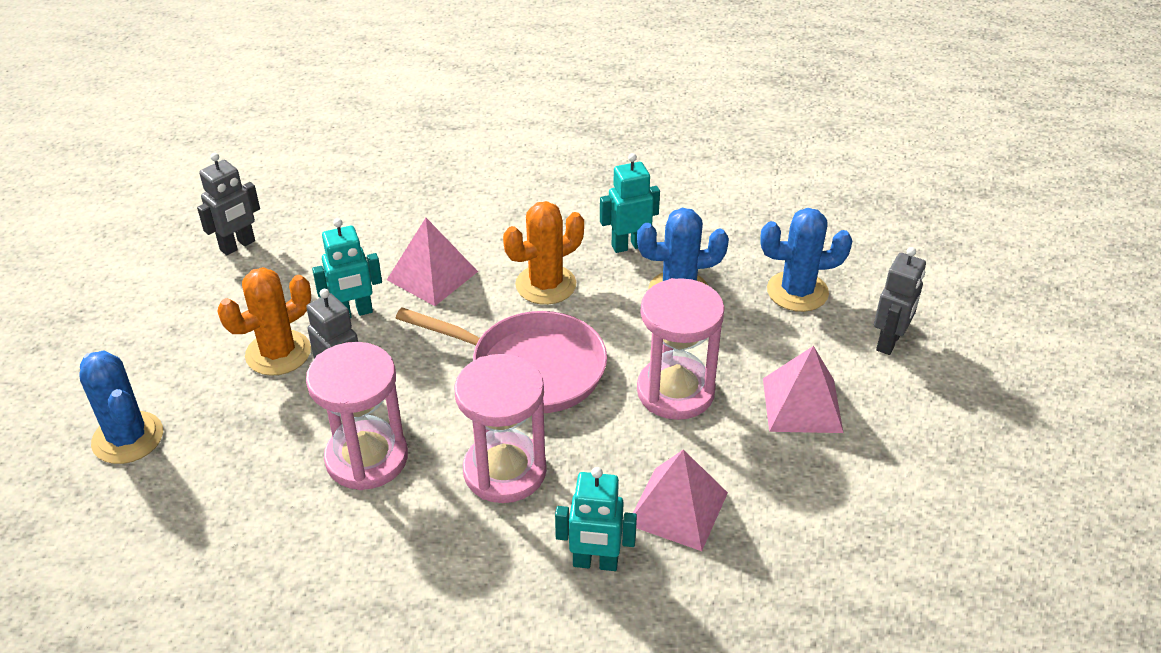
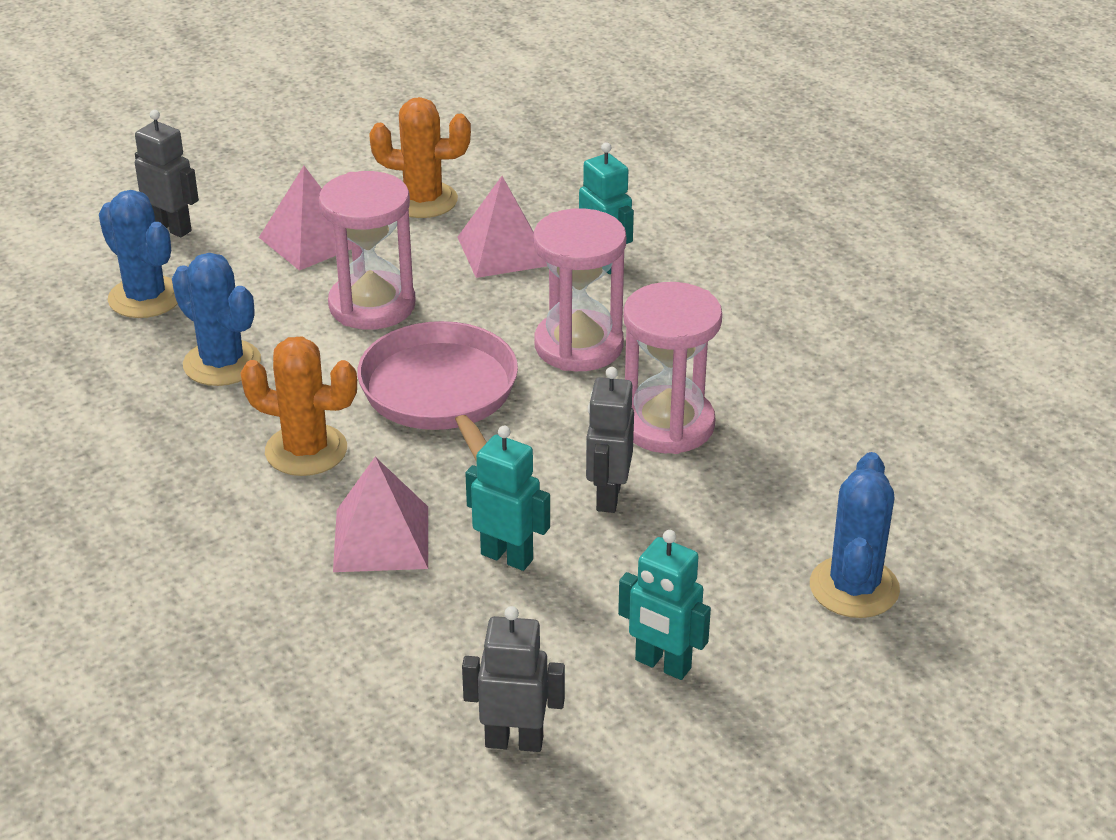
camera: 130 degrees left, 5 degrees down
orange cactus [217,267,311,376] -> orange cactus moved to [369,97,471,218]
turquoise robot [600,153,660,253] -> turquoise robot moved to [618,530,711,680]
grey robot [874,247,926,355] -> grey robot turned 45 degrees clockwise [135,110,199,237]

